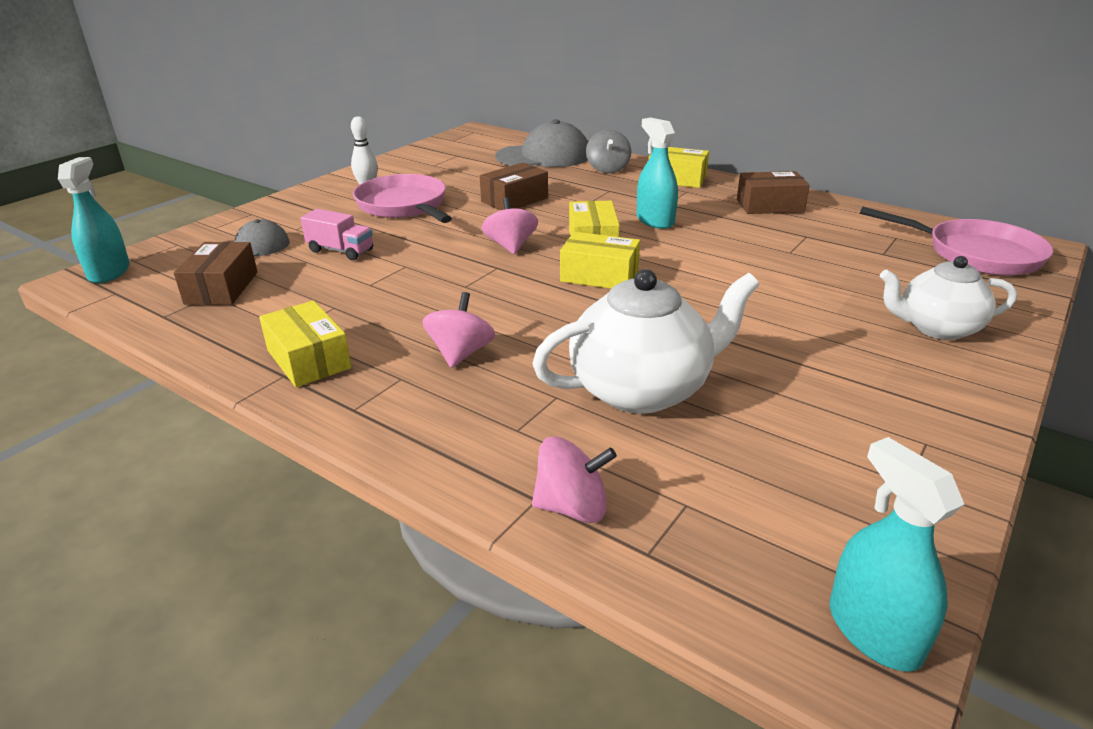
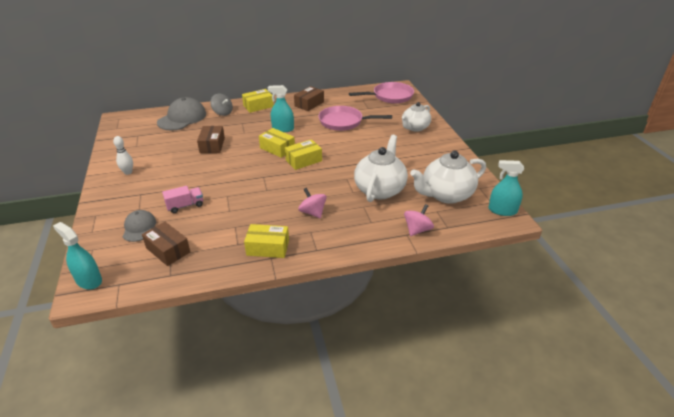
camera: 50 degrees left, 5 degrees up
pink pan [353,174,452,223] -> pink pan moved to [319,106,392,131]
pink spinning top [481,197,538,254] -> none
none -> white teapot [410,151,486,204]

